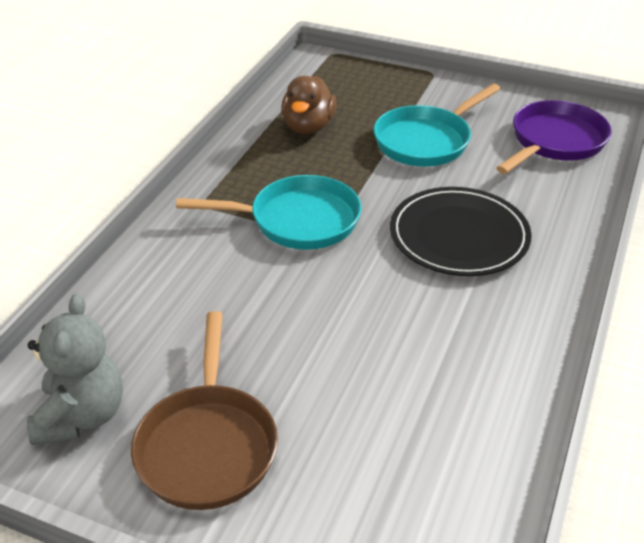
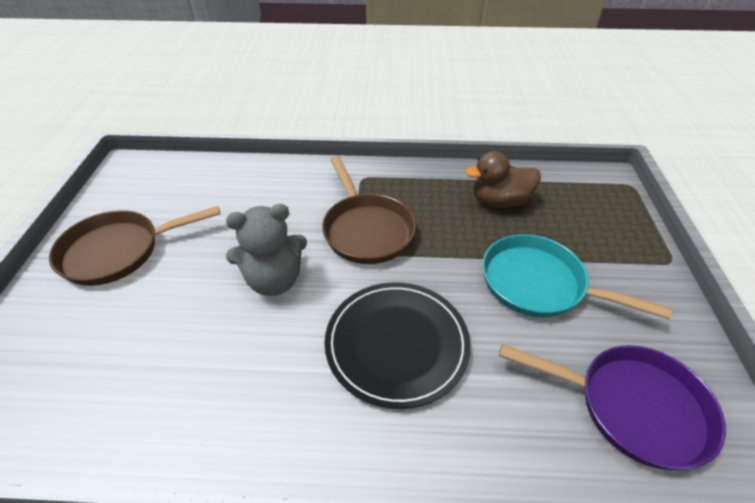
camera: 70 degrees right, 5 degrees up
grey teddy bear [27,294,123,445] -> grey teddy bear moved to [226,204,307,296]
turquoise pan [176,175,361,250] -> brown pan [322,156,416,264]

